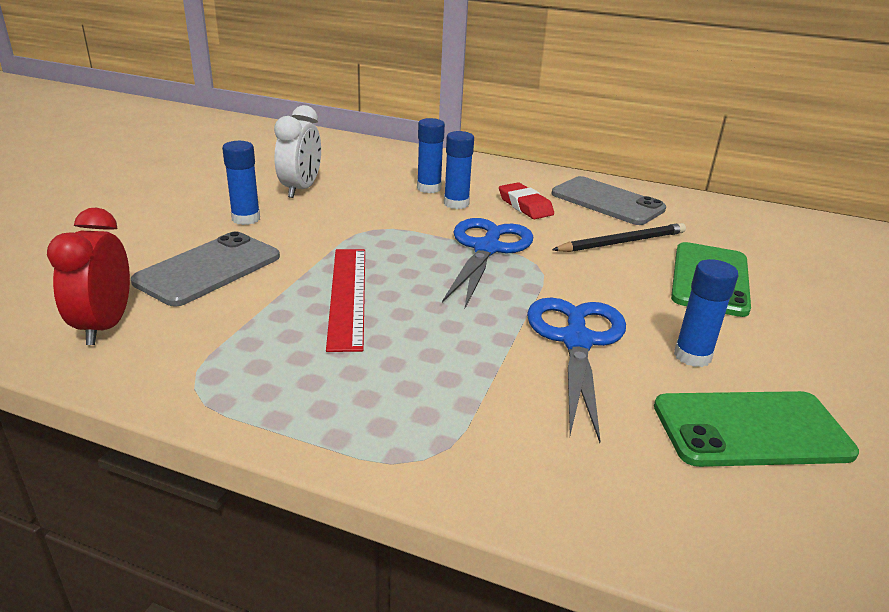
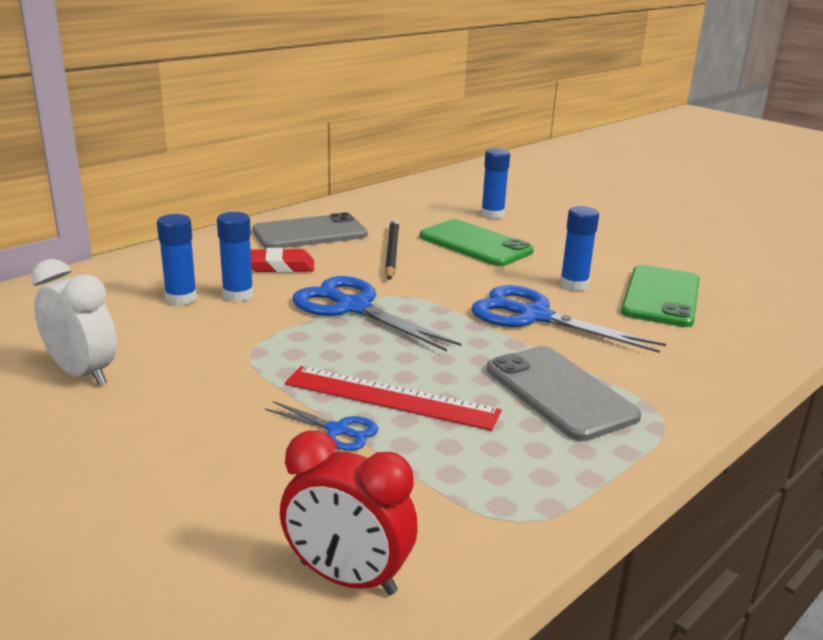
camera: 65 degrees left, 5 degrees down
grey phone [131,231,280,307] -> grey phone moved to [487,346,642,441]
blue glue stick [222,141,260,225] -> blue glue stick moved to [481,148,510,219]
none -> blue scissors [265,401,379,451]

